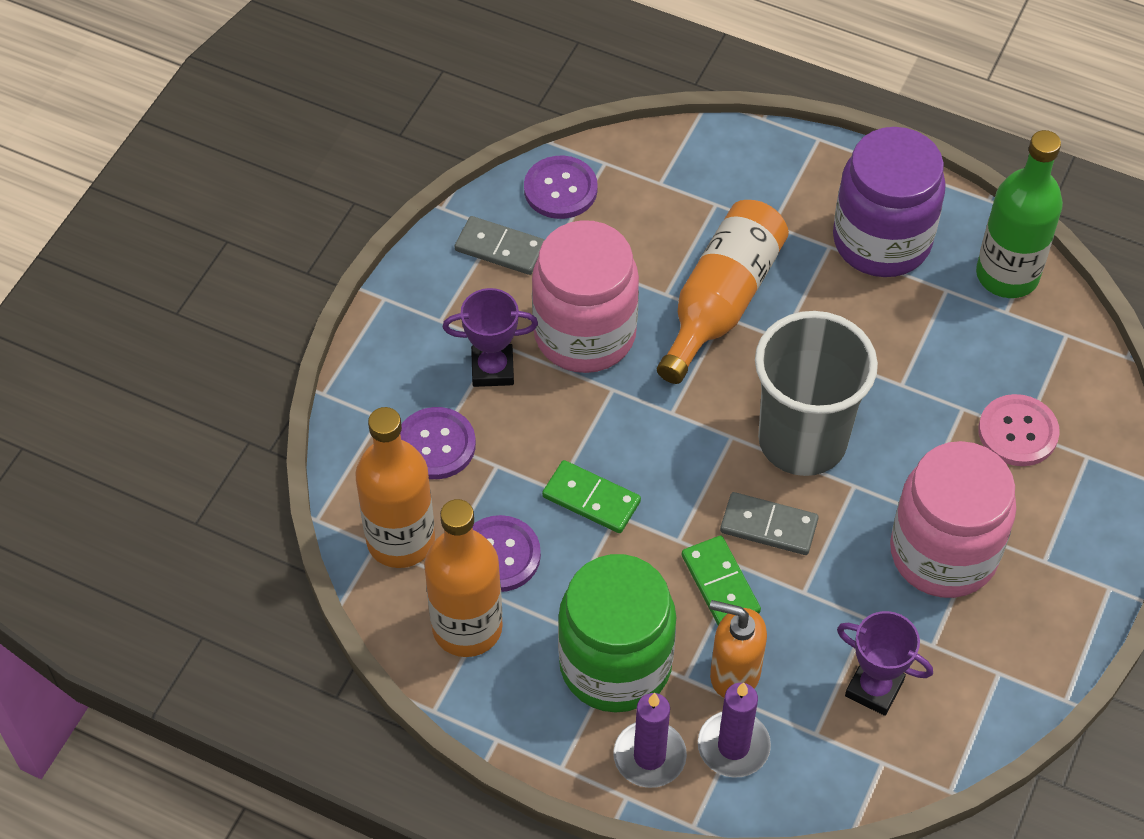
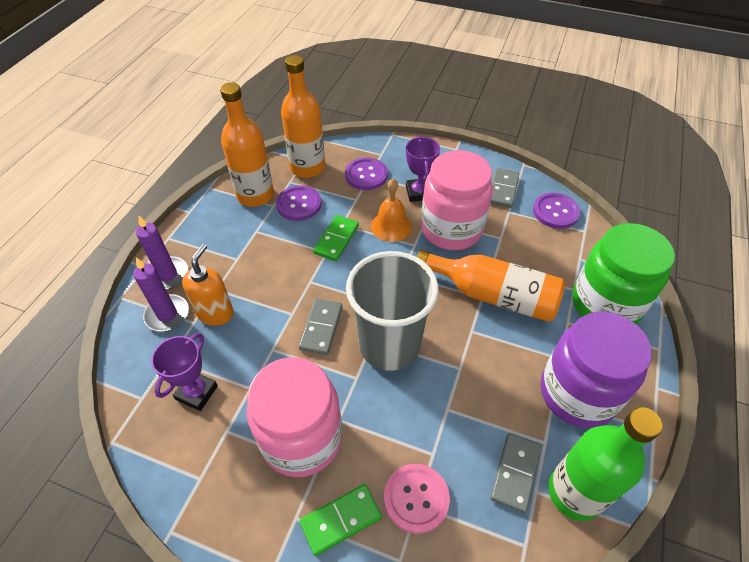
camera: 85 degrees right, 5 degrees down
green jar [558,554,676,712] -> green jar moved to [572,223,675,324]
green domino [682,535,761,626] -> green domino moved to [300,484,382,556]
none -> orange bell [371,179,412,242]
none -> grey domino [490,433,541,513]

